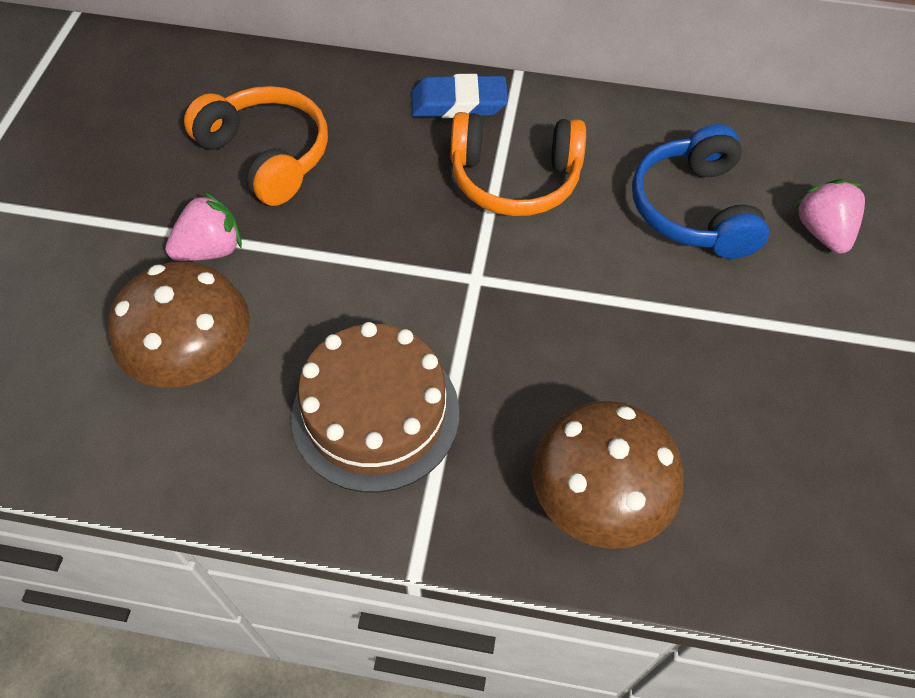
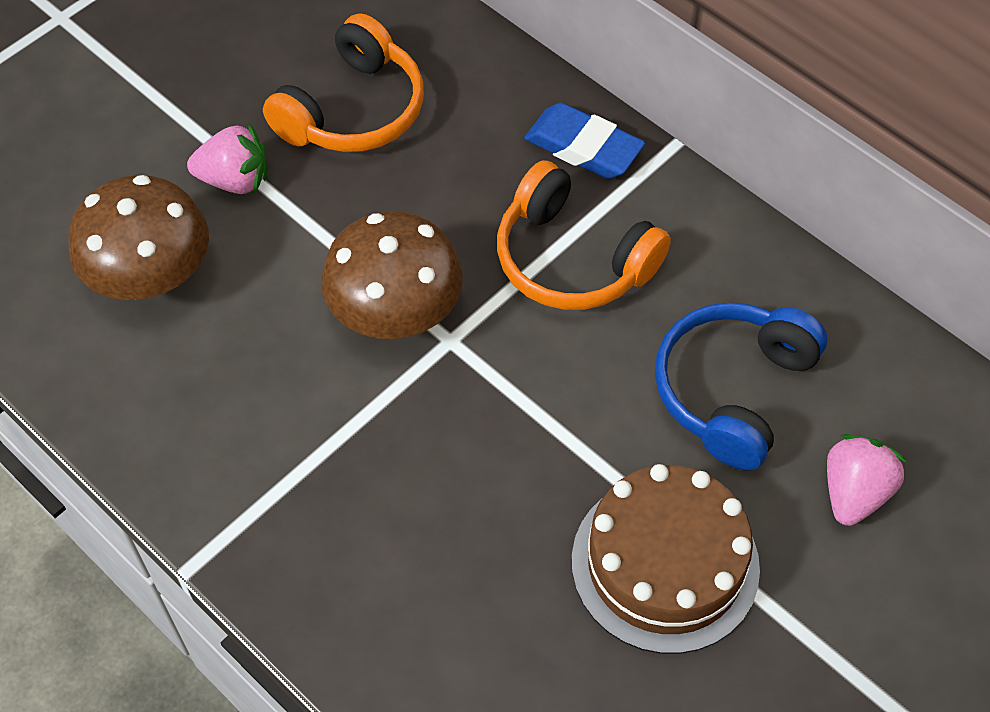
camera: 35 degrees right, 0 degrees up
orange headphones [184,86,328,206] -> orange headphones turned 45 degrees clockwise [263,13,424,152]
brown cake [291,322,459,493] -> brown cake moved to [572,464,760,654]
brown mushroom [532,401,683,549] -> brown mushroom moved to [321,211,463,339]

